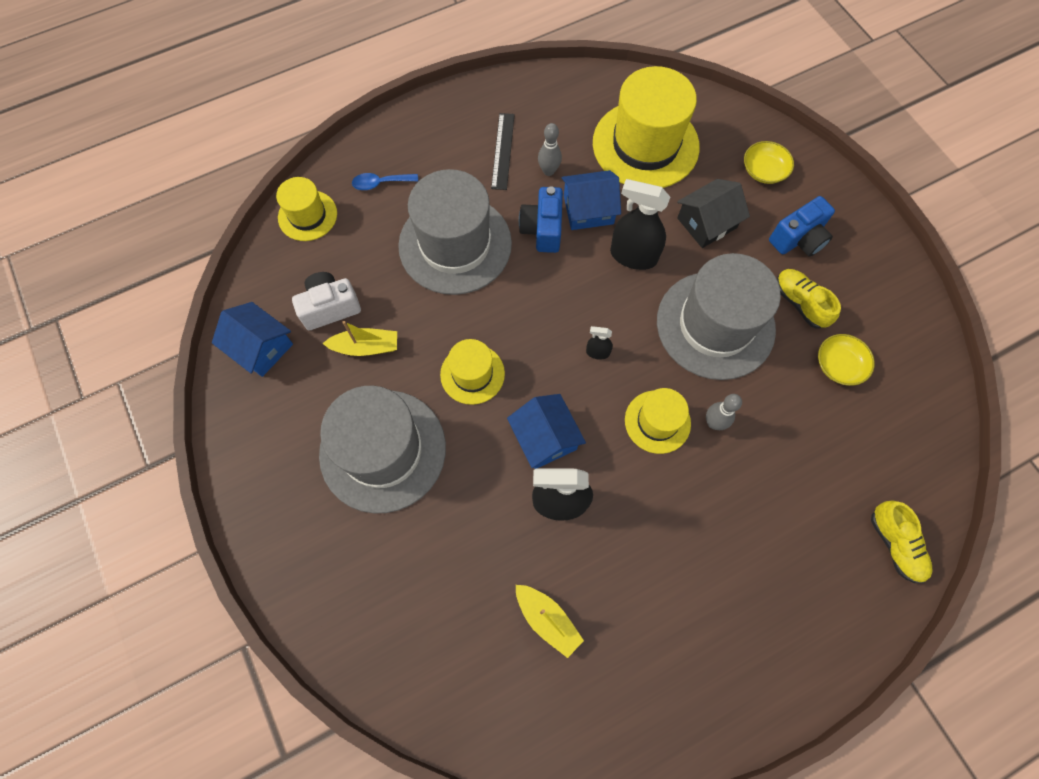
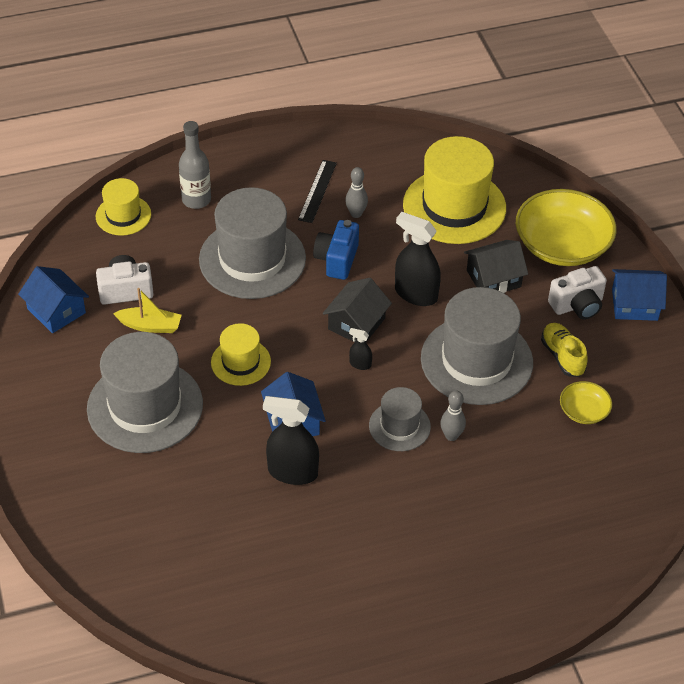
camera: 10 degrees right, 20 degrees down
blue spoon [352,173,418,190] -> grey bottle [179,121,211,209]
yellow boat [516,585,584,658] -> none
blue house [561,170,621,230] -> blue house moved to [612,269,667,321]
yellow hat [625,388,691,454] -> grey hat [369,387,431,451]
yellow bowl [744,141,794,184] -> yellow bowl [516,189,617,266], size x2.09
blue camera [769,196,835,257] -> white camera [548,266,607,319]
yellow shoe [871,500,932,583] -> none
none -> black house [323,278,392,342]

